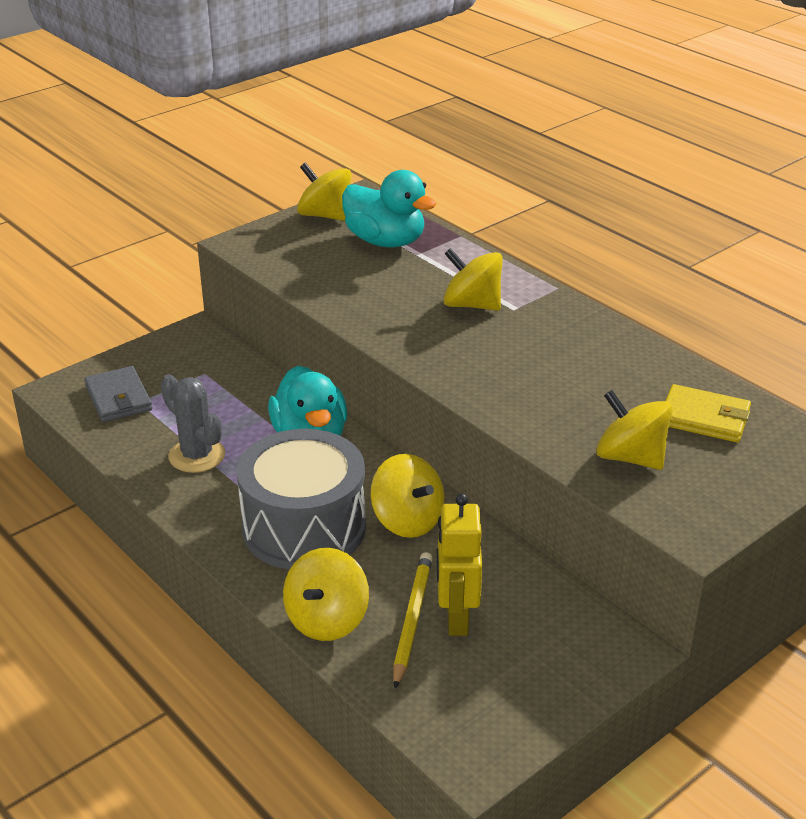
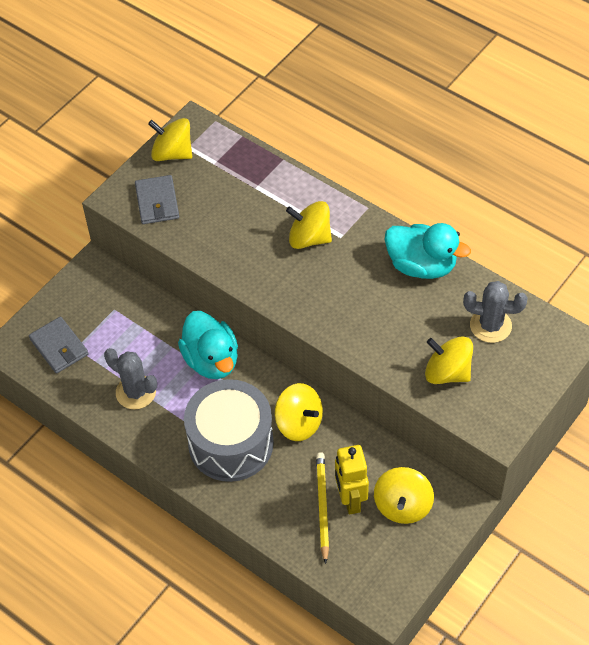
camera: 10 degrees left, 20 degrees up
yellow spinning top [283,548,369,641] -> yellow spinning top moved to [374,467,434,524]
turquoise duck [342,170,436,247] -> turquoise duck moved to [384,223,471,279]
yellow wallet [665,384,751,442] -> grey cactus [463,281,528,343]
none -> grey wallet [135,175,179,224]

